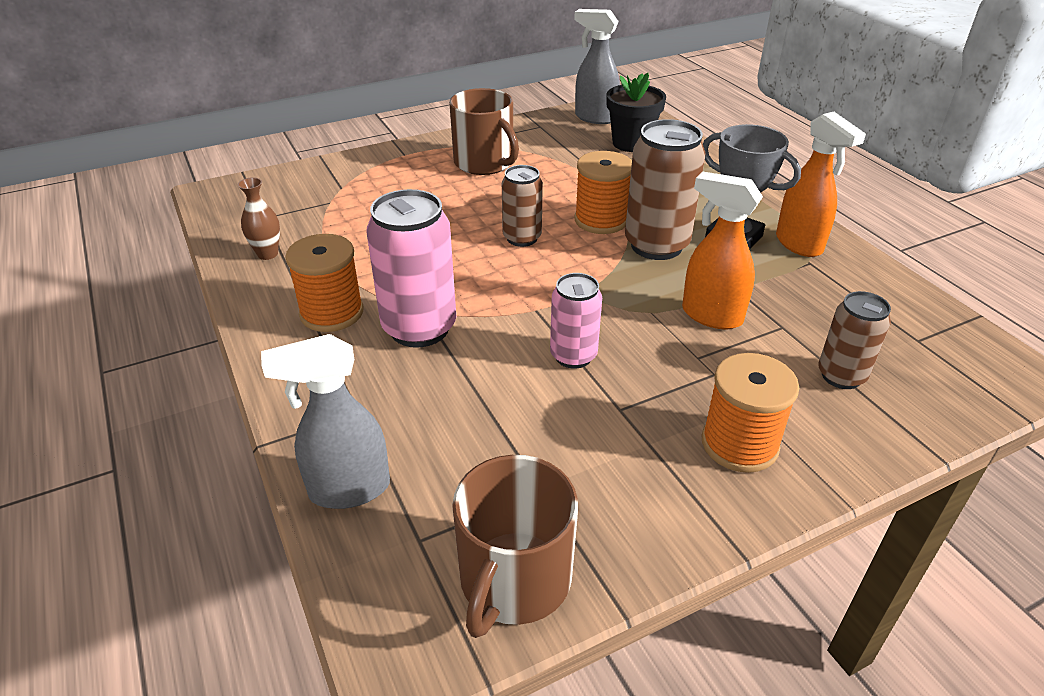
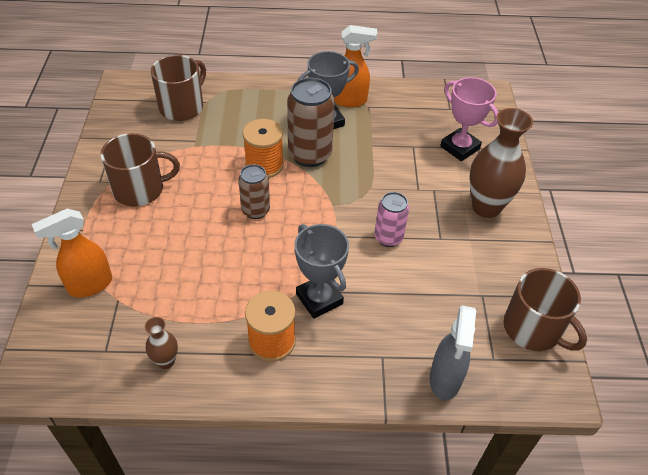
camera: 65 degrees left, 10 degrees up
pink can [366,189,456,348] -> grey trophy [295,224,349,319]
grey spray bottle [574,9,620,124] -> none
black flower pot [606,73,666,152] -> brown mug [151,55,206,121]
orange spray bottle [682,171,763,329] -> orange spray bottle moved to [32,209,112,297]
orange spool [702,353,799,473] -> brown vase [470,108,533,218]
brown can [818,291,891,389] -> pink trophy [440,77,498,161]

